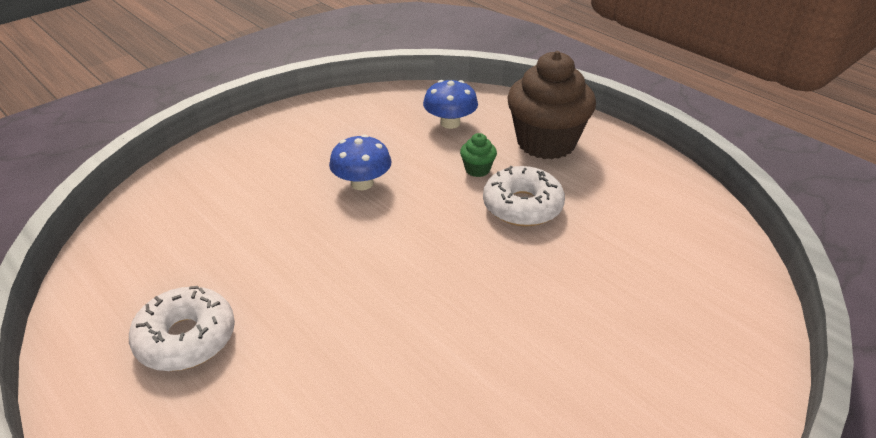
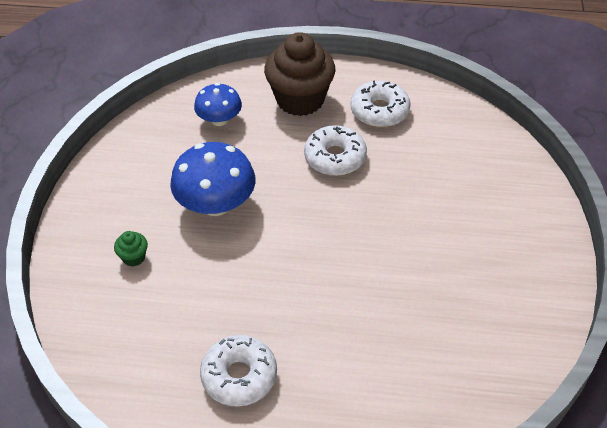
camera: 40 degrees left, 10 degrees up
blue mushroom [329,134,391,190] -> blue mushroom [170,142,255,216], size x1.61
green cupcake [460,133,497,177] -> green cupcake moved to [114,231,148,266]
none -> white donut [351,81,411,127]

